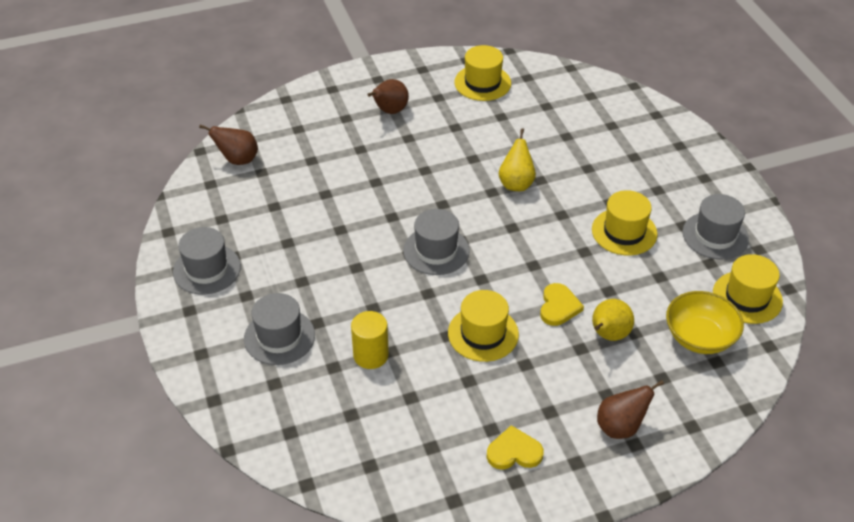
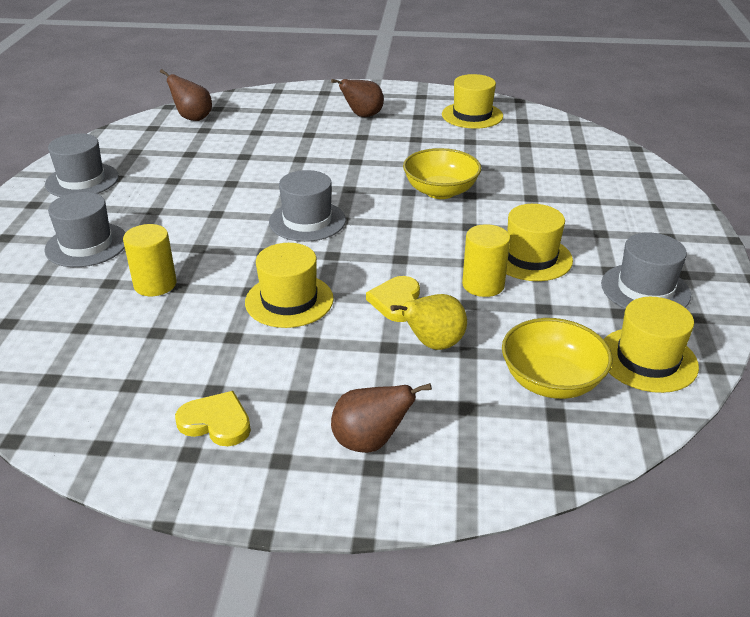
camera: 25 degrees right, 10 degrees down
yellow pear [499,128,536,191] -> yellow bowl [403,148,481,199]
yellow heart [540,283,584,326] -> yellow heart turned 150 degrees clockwise [366,276,420,322]
none -> yellow cylinder [462,224,510,297]

